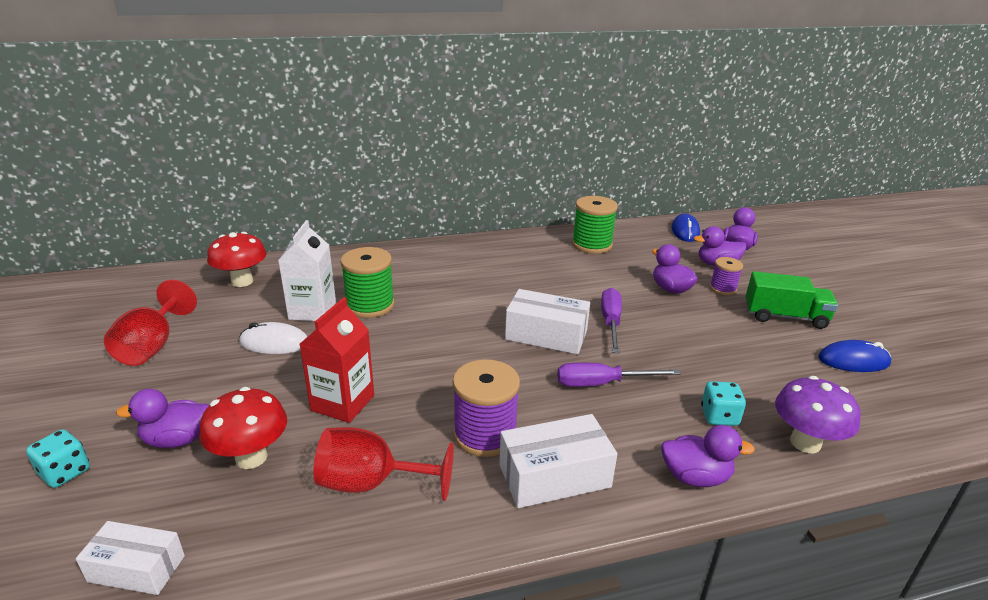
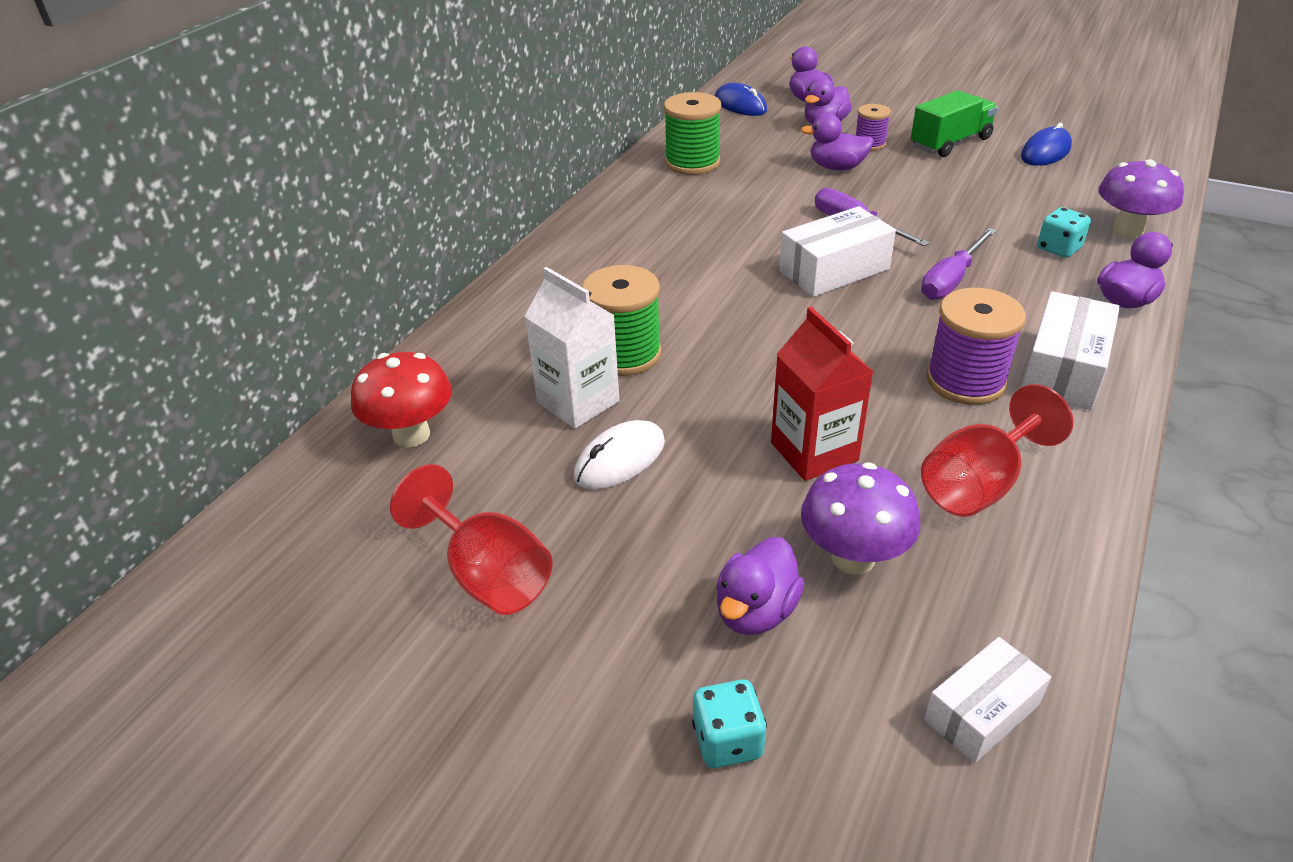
camera: 45 degrees left, 10 degrees up
red mushroom [199,387,287,469] -> purple mushroom [801,462,920,575]

